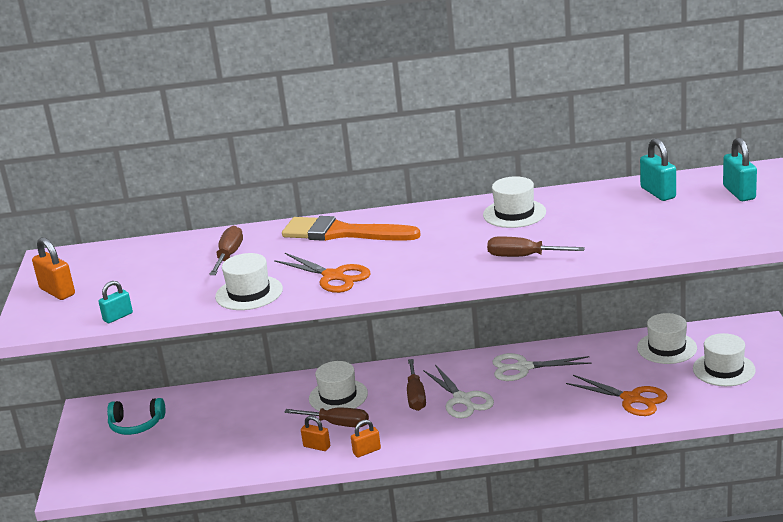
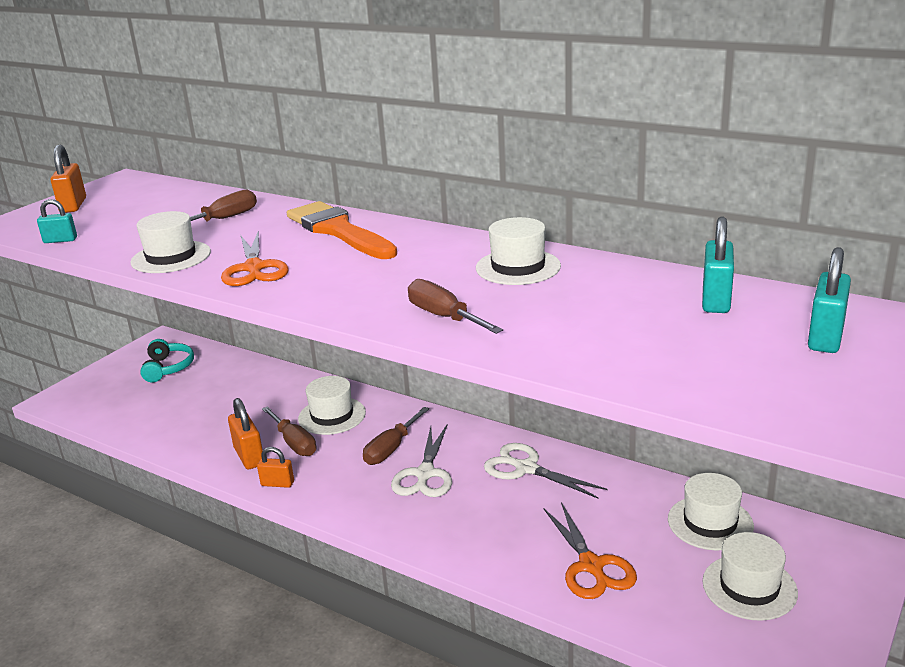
camera: 35 degrees right, 0 degrees up
turquoise headphones [107,398,165,435] -> turquoise headphones turned 135 degrees counterclockwise [140,339,194,382]
orange padlock [301,416,330,451] -> orange padlock [228,398,263,469], size x1.57

